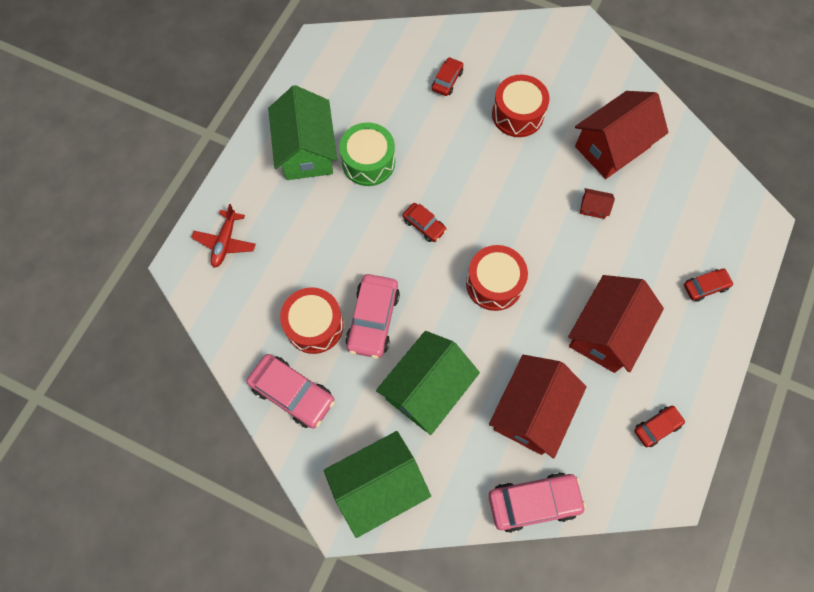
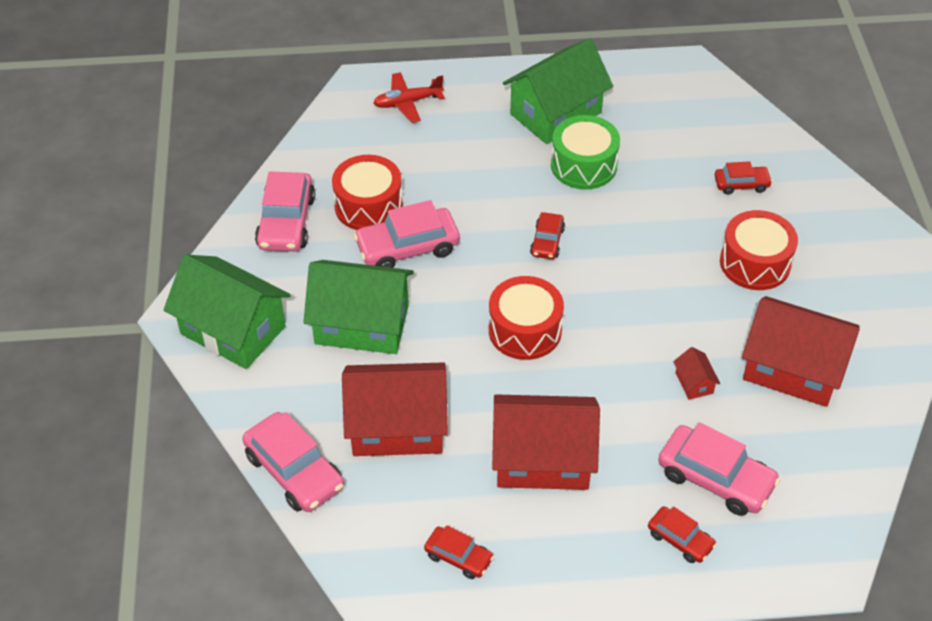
camera: 60 degrees right, 20 degrees down
none -> pink car [658,422,780,516]

